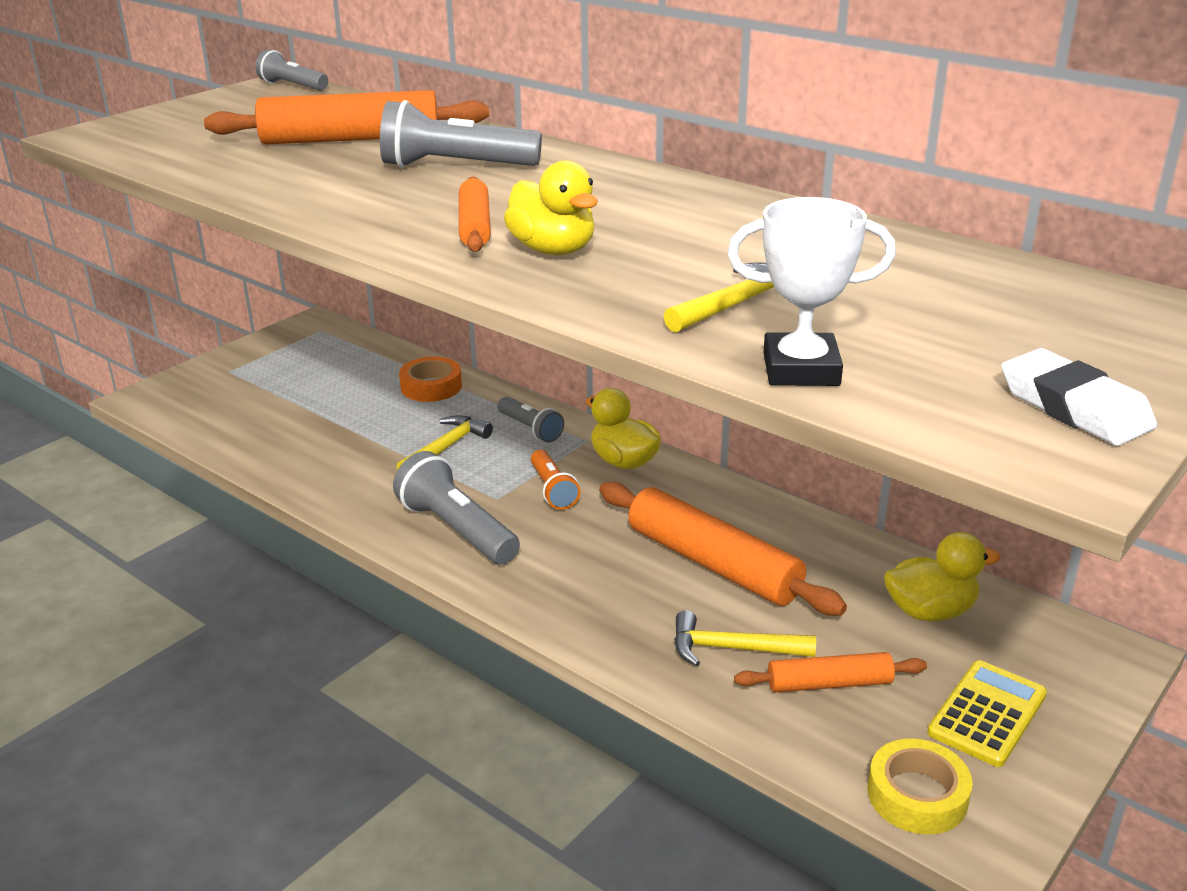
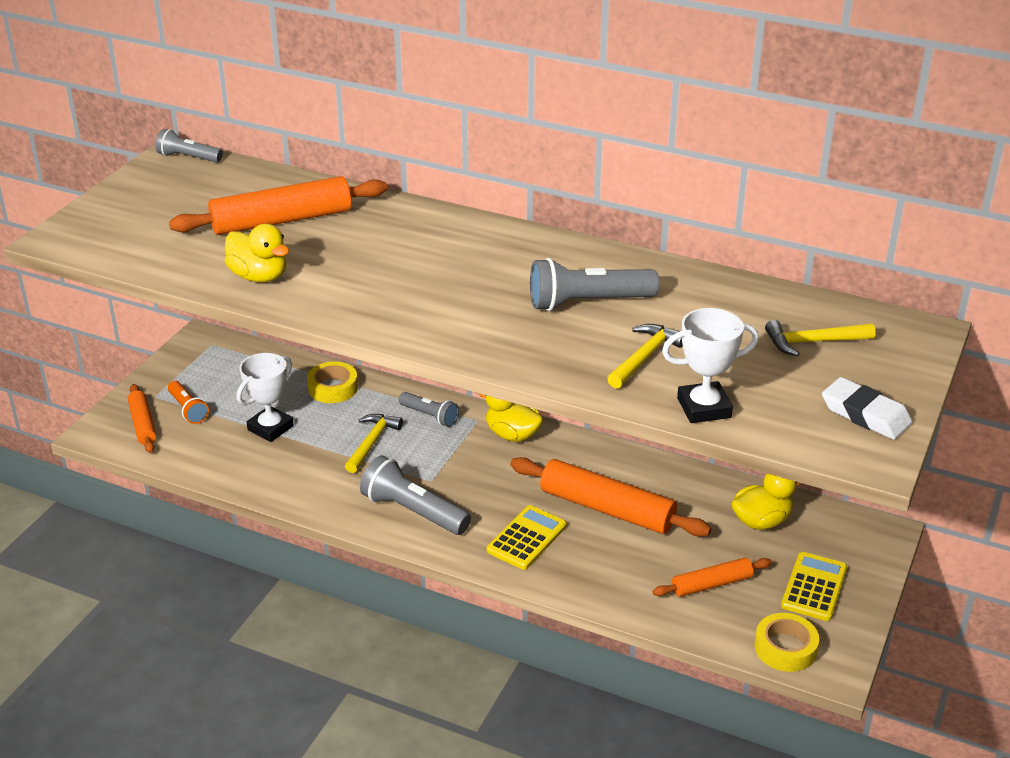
camera: 15 degrees left, 5 degrees up
grey flashlight [380,100,542,168] -> grey flashlight moved to [530,258,659,311]
orange tape [399,357,462,402] -> yellow tape [307,362,358,403]
orange rolling pin [459,177,491,252] -> orange rolling pin moved to [128,384,156,453]
yellow duck [504,160,598,255] -> yellow duck moved to [225,224,290,282]
orange flashlight [531,450,580,510] -> orange flashlight moved to [168,381,209,424]
yellow hammer [674,610,816,666] -> yellow hammer moved to [765,320,876,356]
none -> white trophy [237,353,294,442]
none -> yellow calculator [487,505,567,570]

